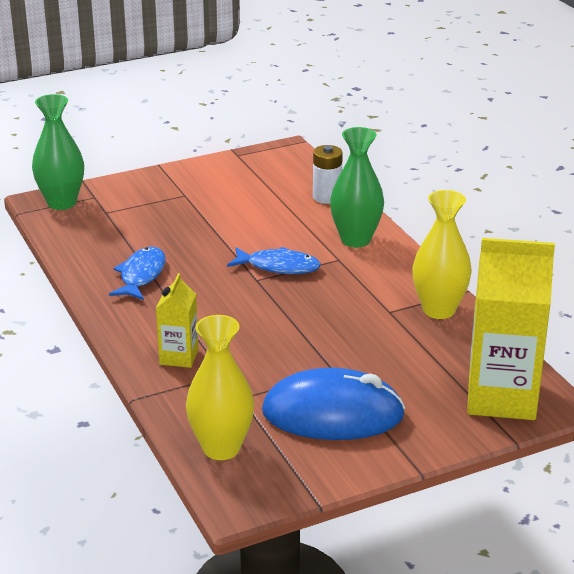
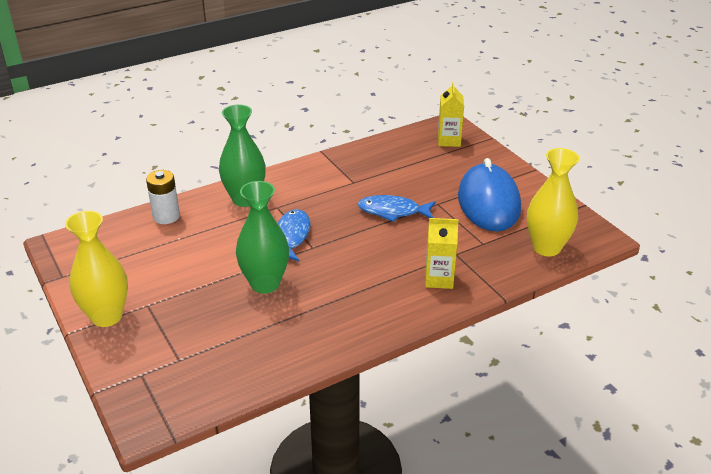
camera: 95 degrees left, 5 degrees up
green vase [32,94,84,210] -> green vase moved to [236,181,289,294]
blue fish [109,247,166,300] -> blue fish moved to [358,195,436,222]
yellow vase [412,190,472,319] -> yellow vase moved to [65,211,128,327]
yellow carton [467,238,555,420] -> yellow carton [438,82,464,147], size x0.51

